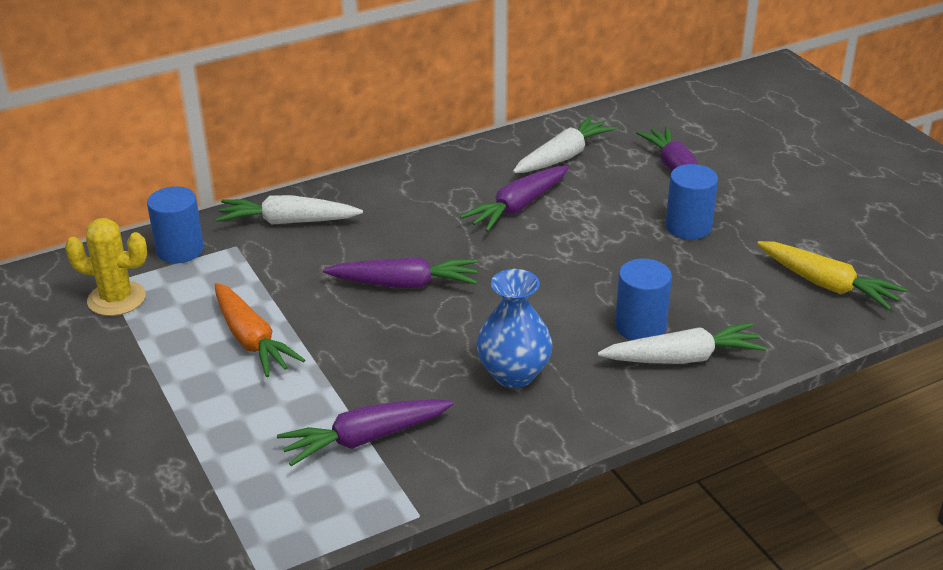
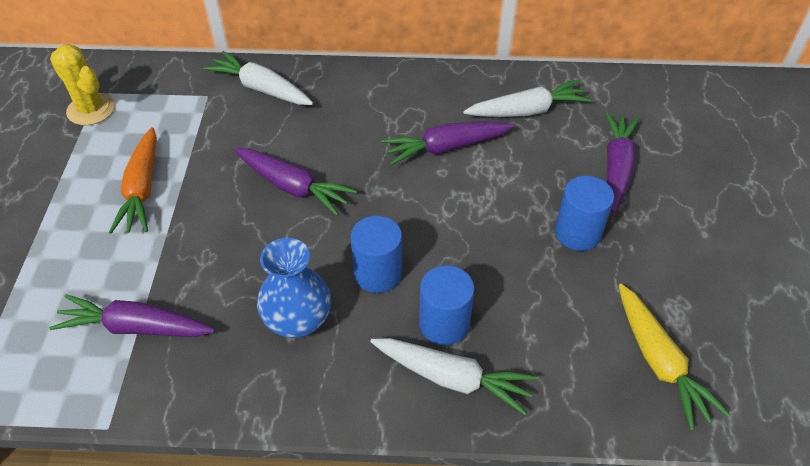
camera: 30 degrees right, 15 degrees up
blue cylinder [147,186,204,263] -> blue cylinder moved to [351,216,402,293]

